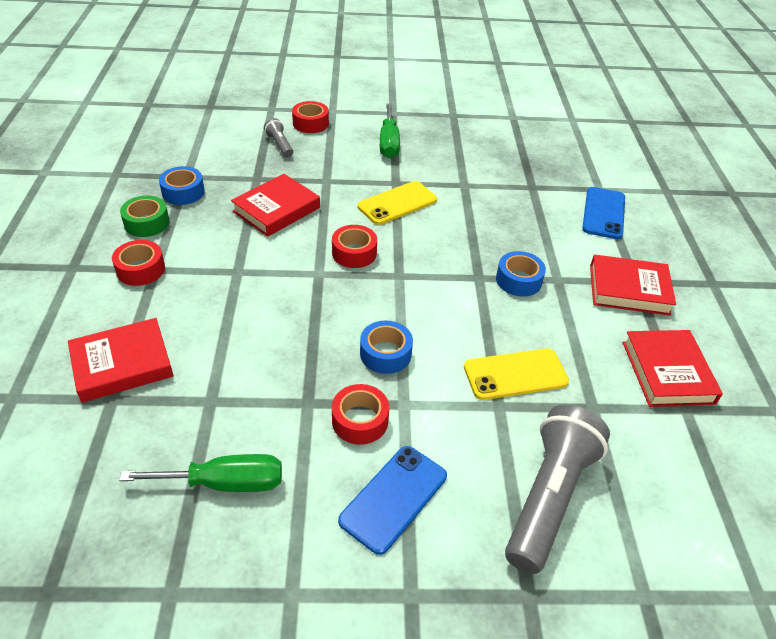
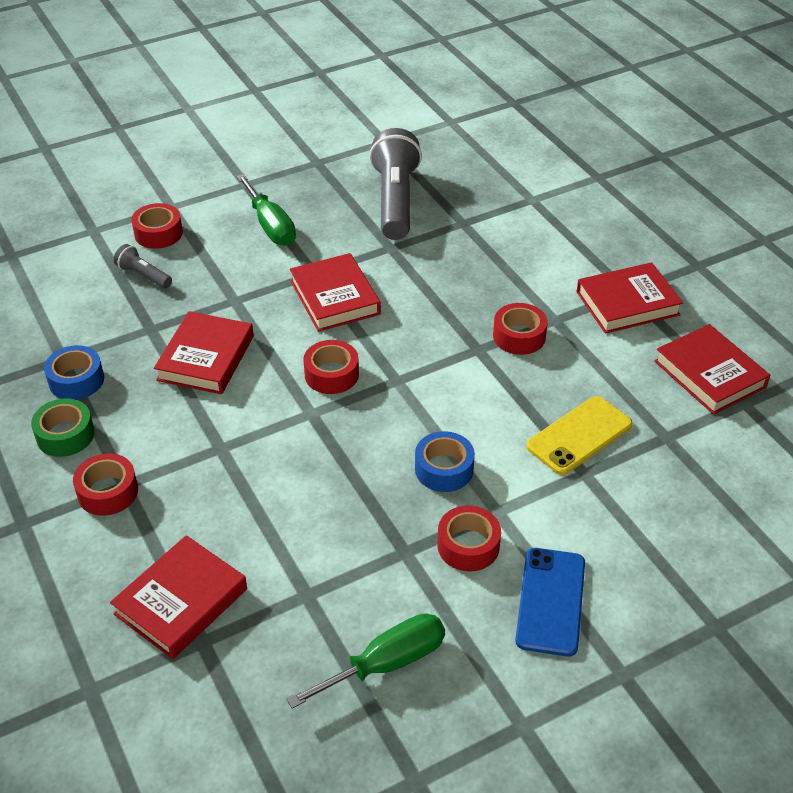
camera: 25 degrees left, 0 degrees up
yellow phone [357,181,437,225] -> red book [290,253,381,332]
blue tape [496,251,546,296] -> red tape [493,303,548,355]
grey flashlight [505,404,610,574] -> grey flashlight moved to [369,128,422,240]
blue phone [582,187,625,239] -> none

